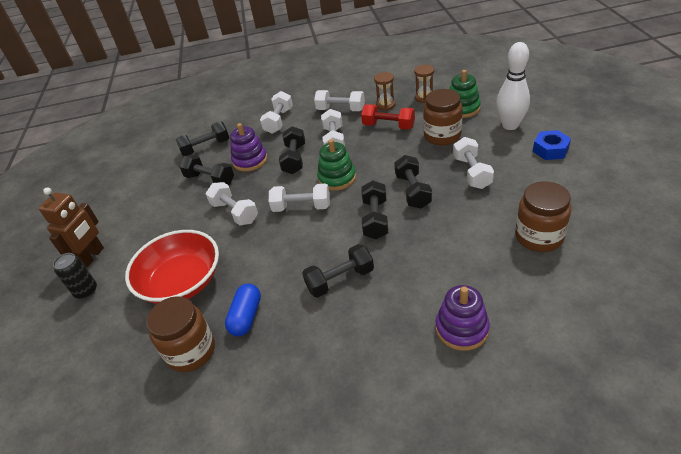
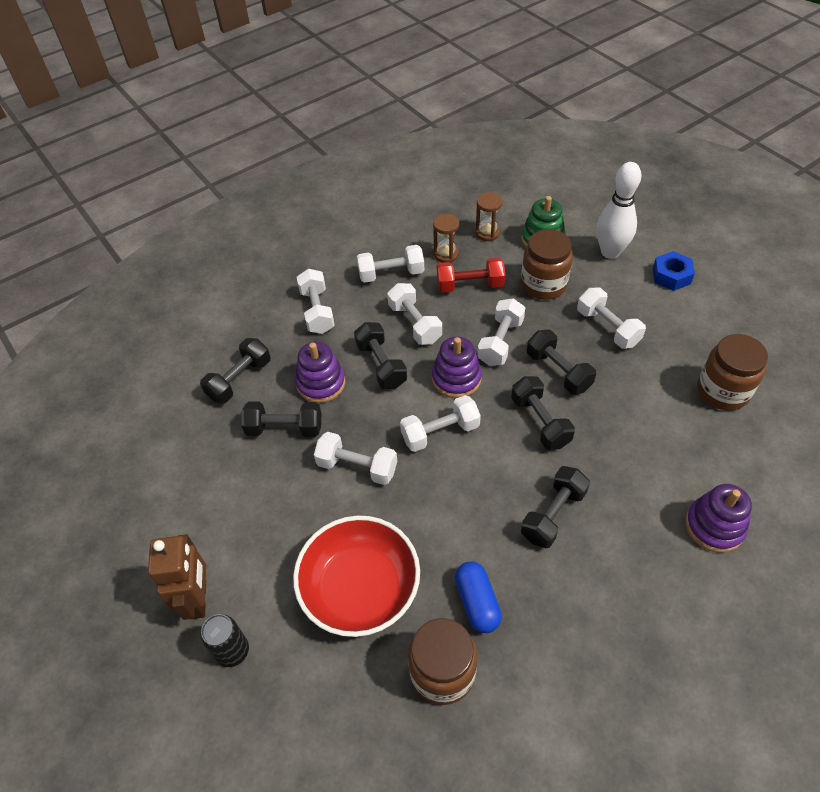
camera: 30 degrees left, 10 degrees up
green stacking toy [317,139,356,191] -> purple stacking toy [432,337,482,398]
none -> white dumbbell [477,298,525,366]

